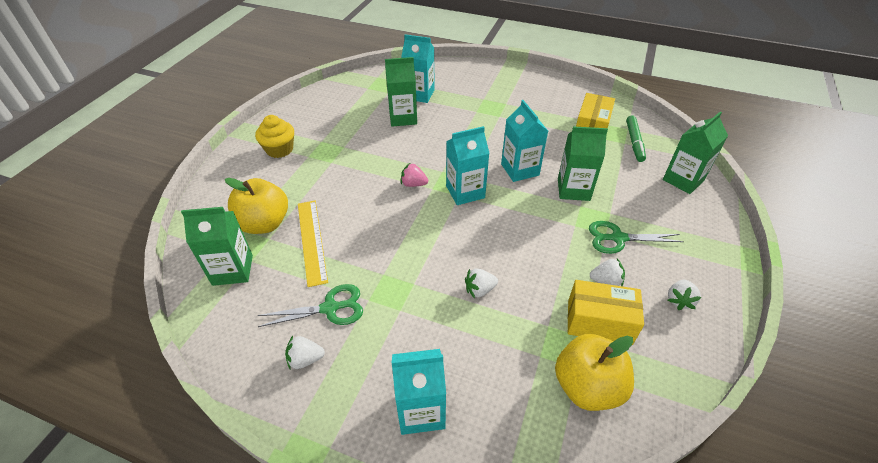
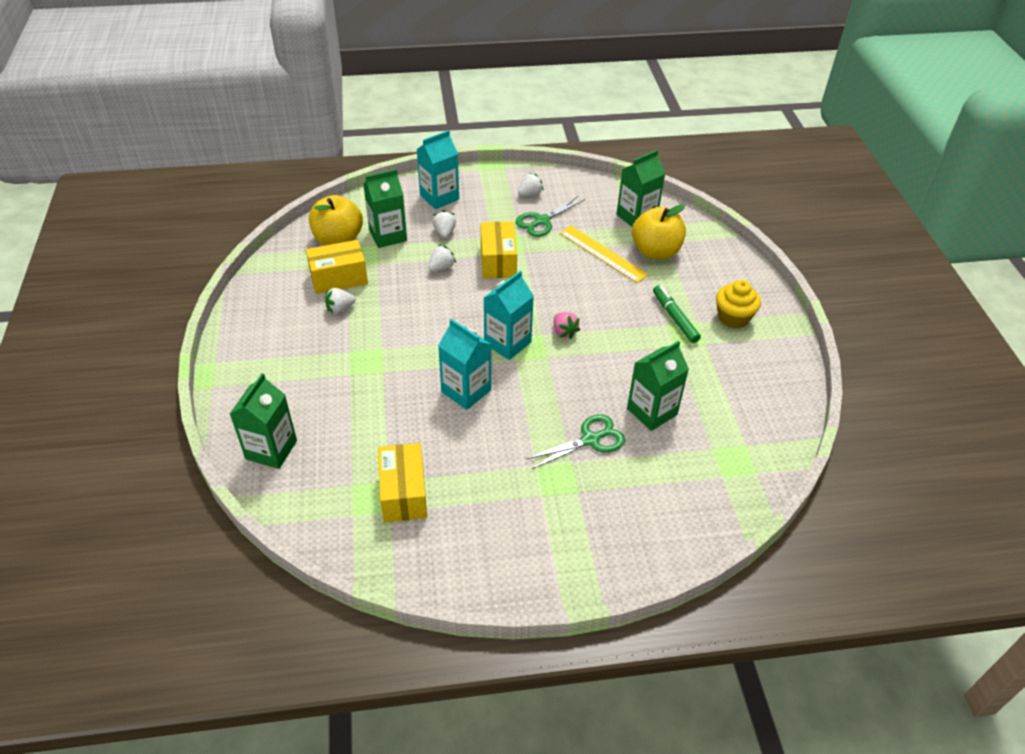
camera: 150 degrees right, 0 degrees up
turquoise carton [401,34,435,103] -> none
pink strawberry [401,163,428,187] -> pink strawberry turned 75 degrees clockwise [554,312,580,339]
green carton [558,126,608,201] -> green carton moved to [363,169,407,248]
green scissors [589,221,684,254] -> green scissors moved to [526,414,625,469]
green marker [626,115,646,162] -> green marker moved to [653,285,701,343]
white strawberry [668,280,702,310] -> white strawberry moved to [432,210,456,238]
none -> yellow box [481,221,517,278]

